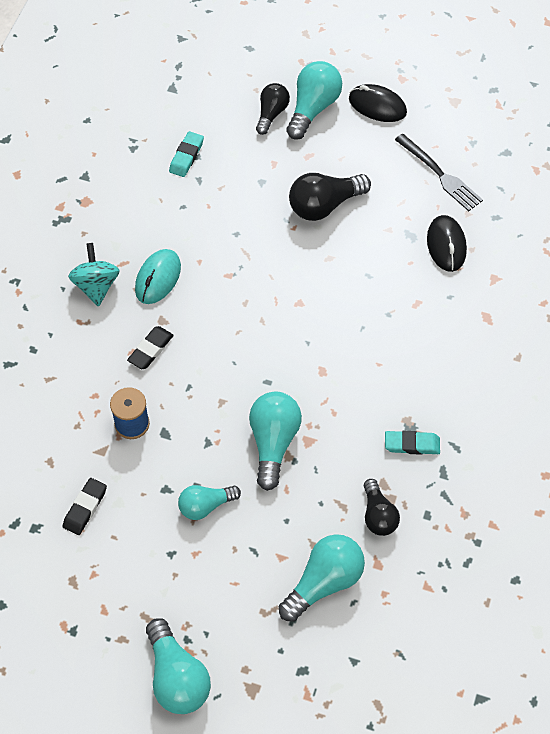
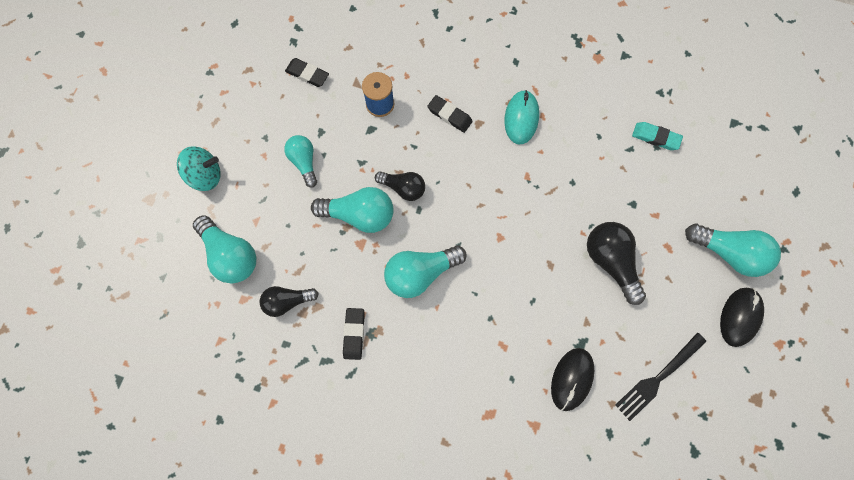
camera: 90 degrees right, 15 degrees up
turquoise spinning top [68,243,120,307] -> turquoise spinning top moved to [177,146,221,191]
turquoise mouse [135,249,181,304] -> turquoise mouse turned 75 degrees clockwise [504,90,539,144]
turquoise light bulb [146,618,211,714] -> turquoise light bulb moved to [384,245,467,298]
black light bulb [256,83,290,135] -> black light bulb moved to [375,171,425,201]
turquoise eraser [385,431,440,455] -> black eraser [343,308,365,360]
black mouse [427,215,467,272] -> black mouse turned 60 degrees counterclockwise [551,348,594,411]

